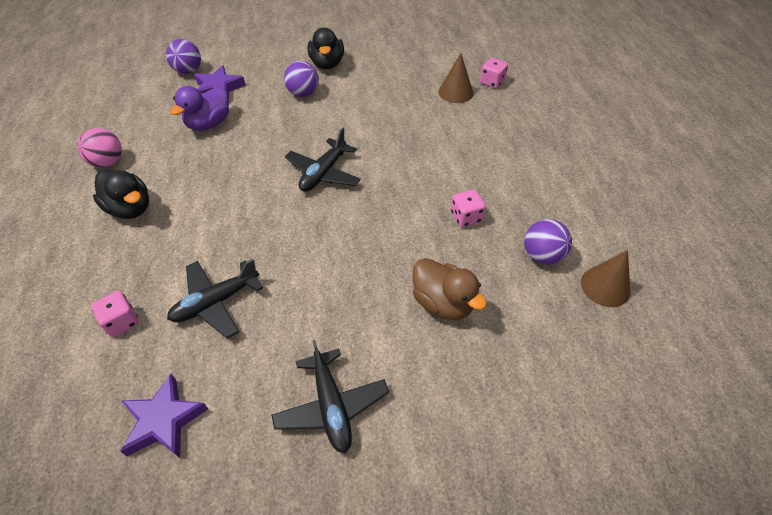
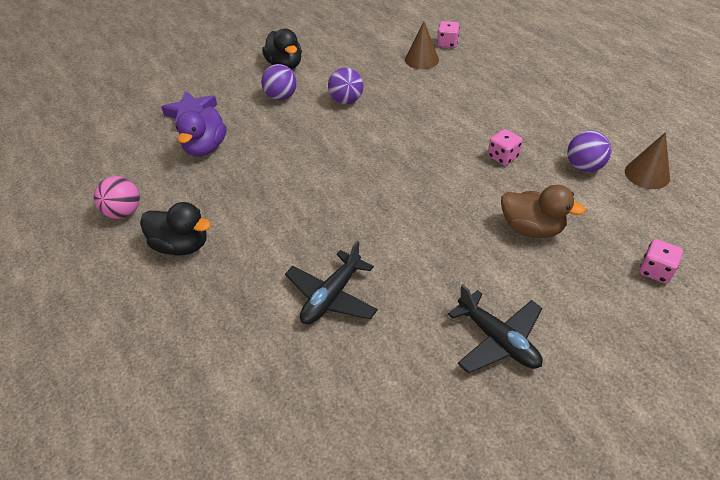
camera: 20 degrees left, 5 degrees down
pink dice [91,291,139,337] -> pink dice moved to [639,239,683,283]
purple star [120,374,208,458] -> none
purple ball [166,39,201,74] -> purple ball moved to [328,67,364,104]
black plane [285,127,361,192] -> none

